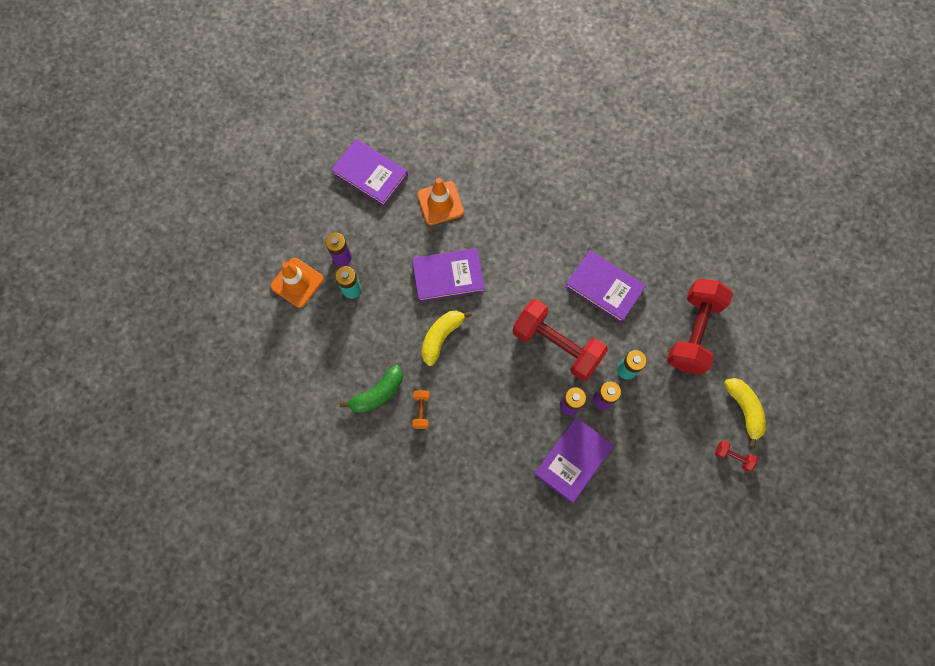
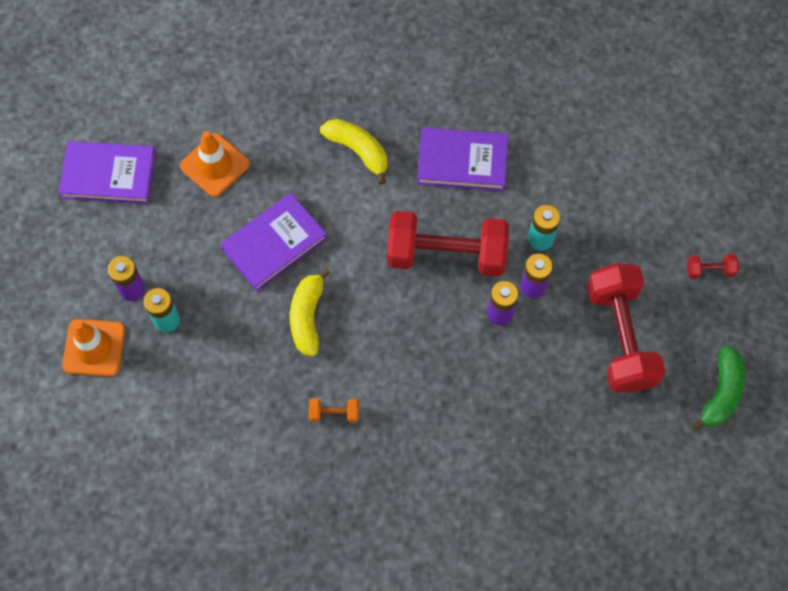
camera: 30 degrees left, 5 degrees down
green banana [340,365,402,413] -> green banana moved to [692,346,745,431]
orange dumbbell [412,390,430,429] -> orange dumbbell turned 60 degrees counterclockwise [309,398,359,423]
purple book [534,417,614,503] -> none
red dumbbell [667,279,733,375] -> red dumbbell moved to [587,263,666,392]
yellow banana [724,378,766,448] -> yellow banana moved to [320,119,387,185]

